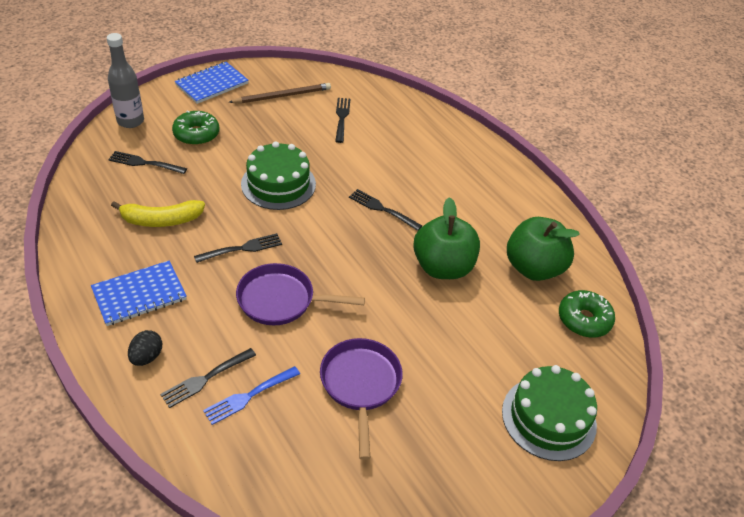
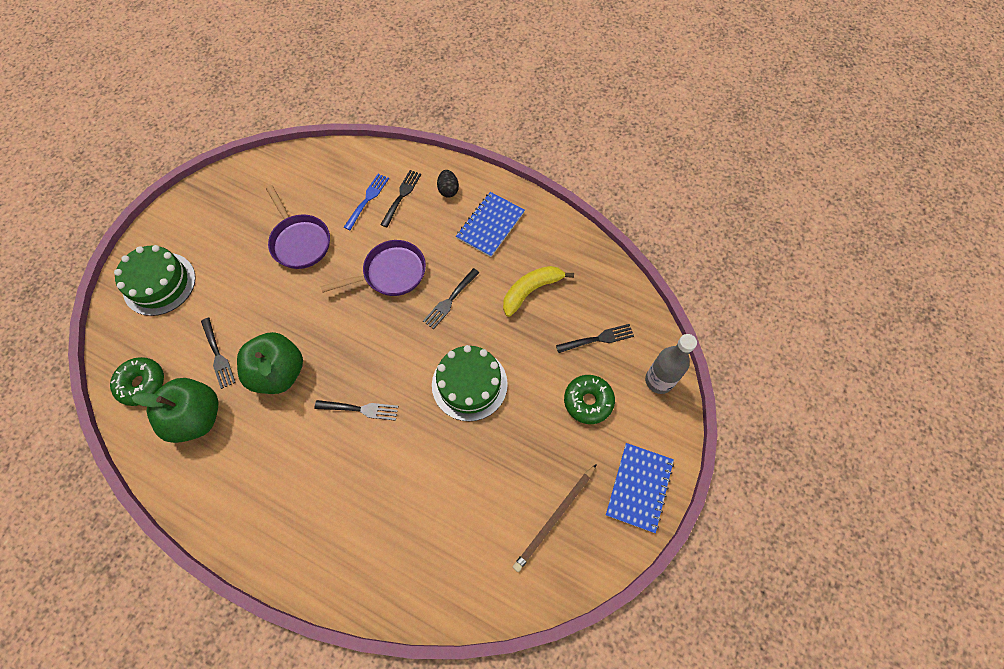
camera: 155 degrees right, 20 degrees up
black fork [335,98,350,143] -> black fork moved to [201,318,236,389]

